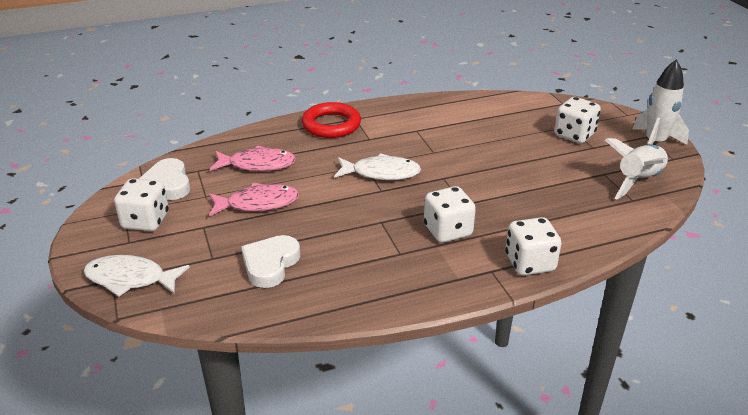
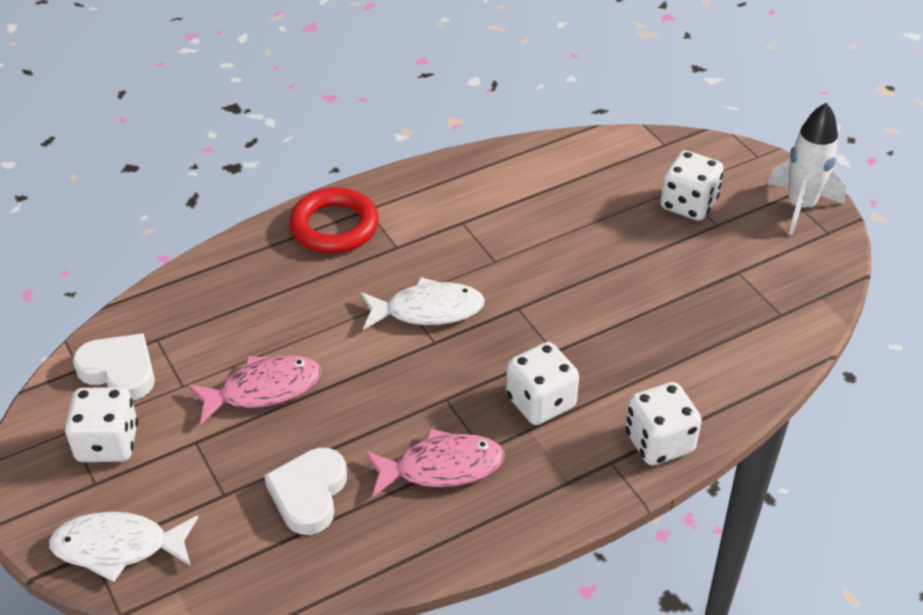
camera: 10 degrees left, 10 degrees up
white heart [139,158,190,200] -> white heart turned 150 degrees clockwise [73,333,155,400]
pink fish [210,146,296,171] -> pink fish moved to [365,428,505,497]
white rocket [605,138,668,200] -> none

